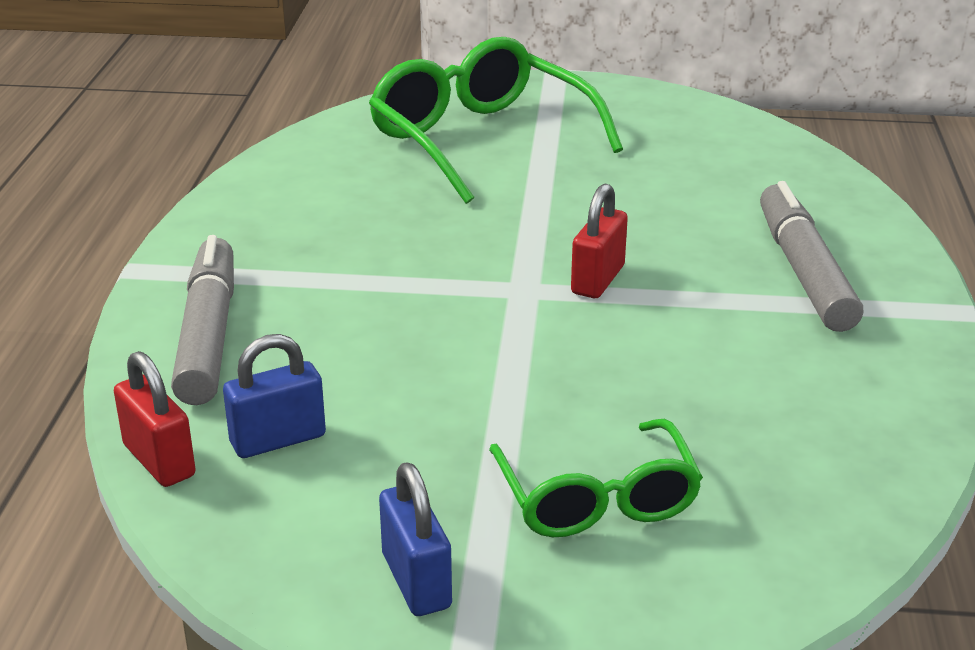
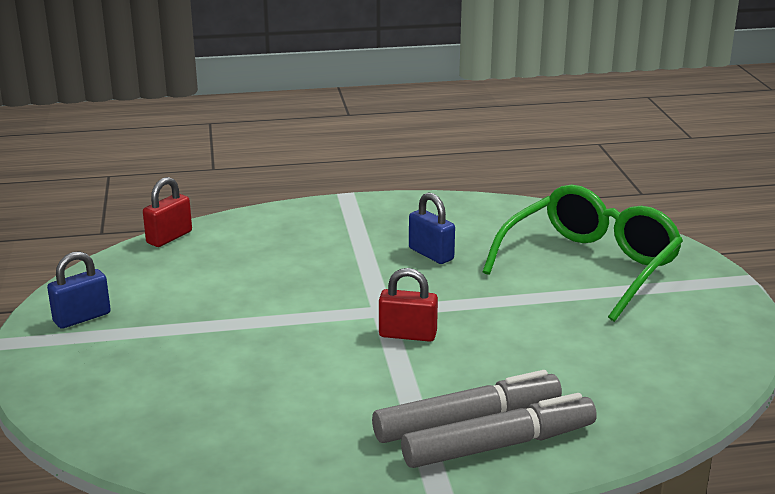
camera: 75 degrees right, 5 degrees down
grey marker [171,235,234,405] -> grey marker moved to [401,393,597,468]
blue padlock [223,334,326,458] -> blue padlock moved to [409,192,455,264]
green glasses [489,419,703,537] -> none

